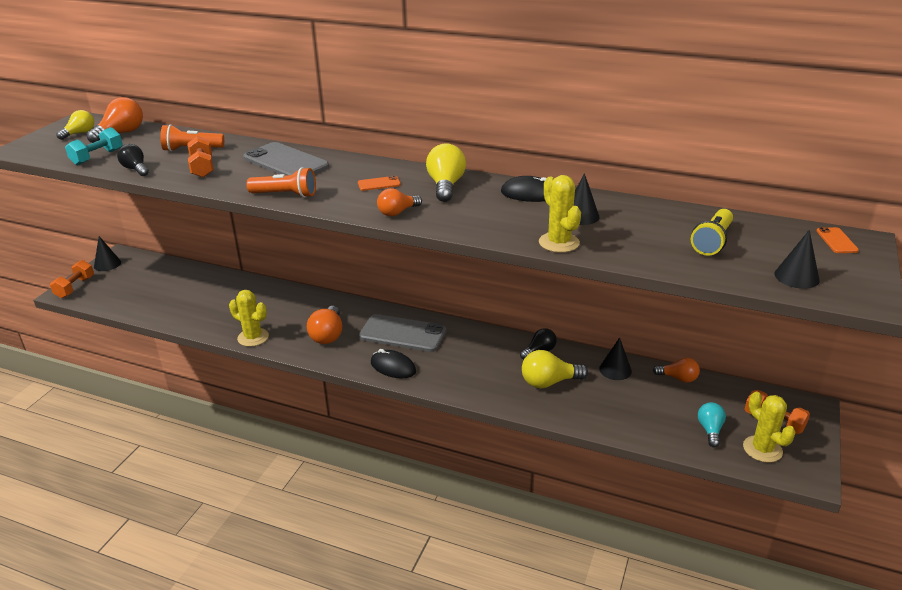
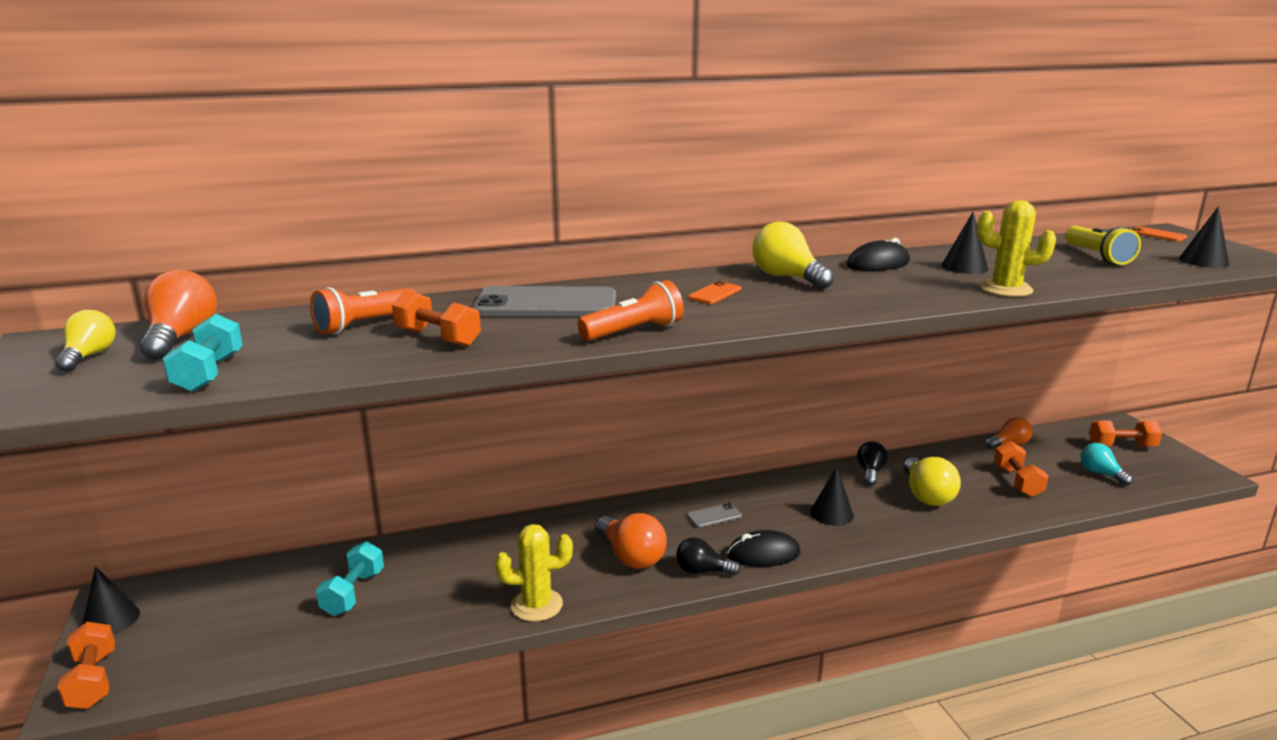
camera: 40 degrees left, 10 degrees down
black light bulb [117,144,149,176] -> black light bulb moved to [676,537,741,576]
grey phone [359,314,446,352] -> grey phone [687,503,742,528], size x0.44
orange light bulb [377,188,422,216] -> none
yellow light bulb [522,350,588,388] -> yellow light bulb turned 45 degrees counterclockwise [903,457,961,506]
black cone [599,337,632,380] -> black cone moved to [810,467,854,526]
yellow cactus [743,392,795,463] -> none
none -> turquoise dumbbell [316,541,384,616]
none -> orange dumbbell [994,441,1048,497]

